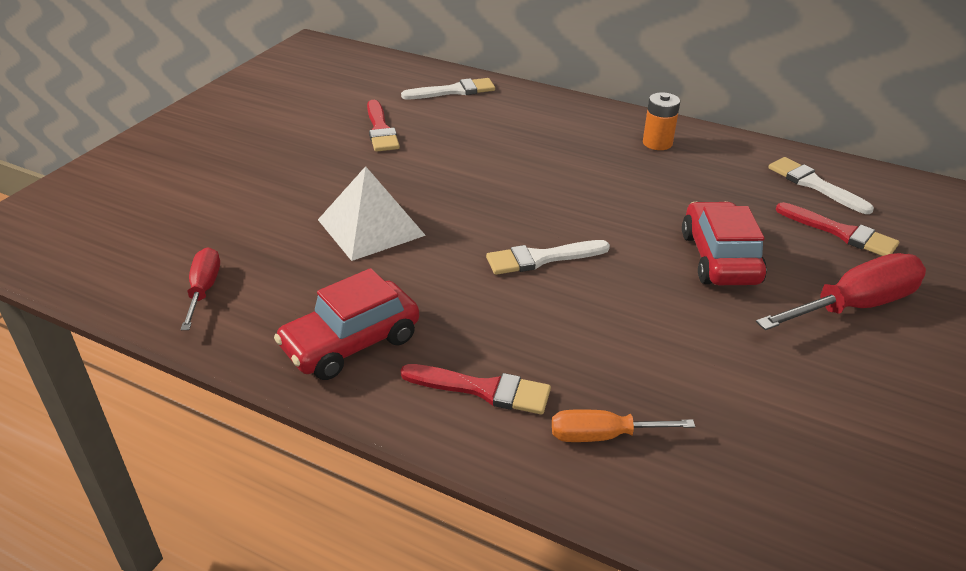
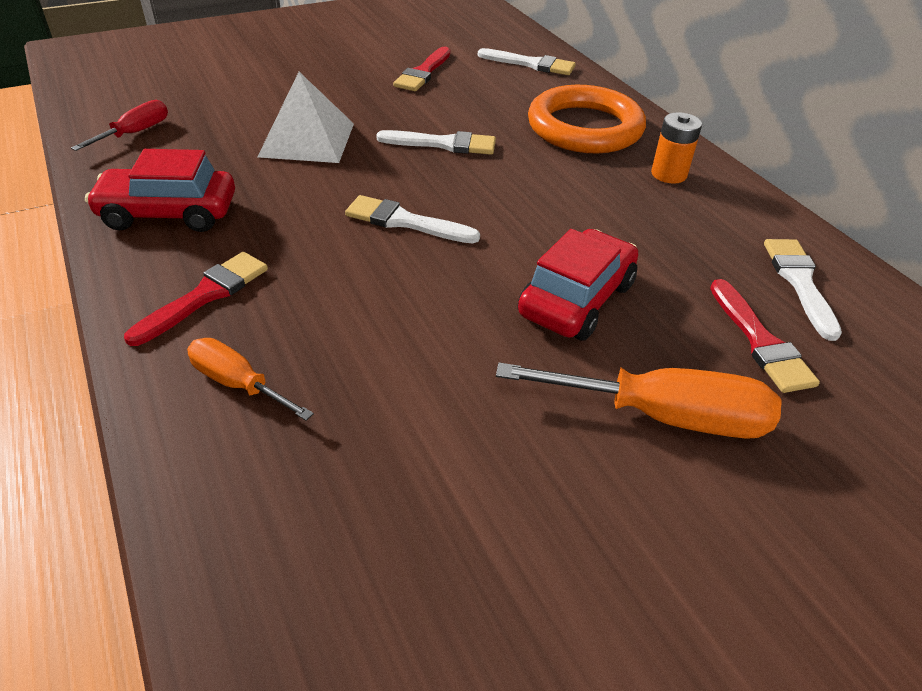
camera: 35 degrees right, 5 degrees up
red brush [400,364,551,414] -> red brush turned 105 degrees counterclockwise [124,252,268,346]
red screwdriver [756,253,926,330] -> orange screwdriver [496,363,781,439]
none -> white brush [376,130,496,155]
none -> orange ring [528,85,646,153]

